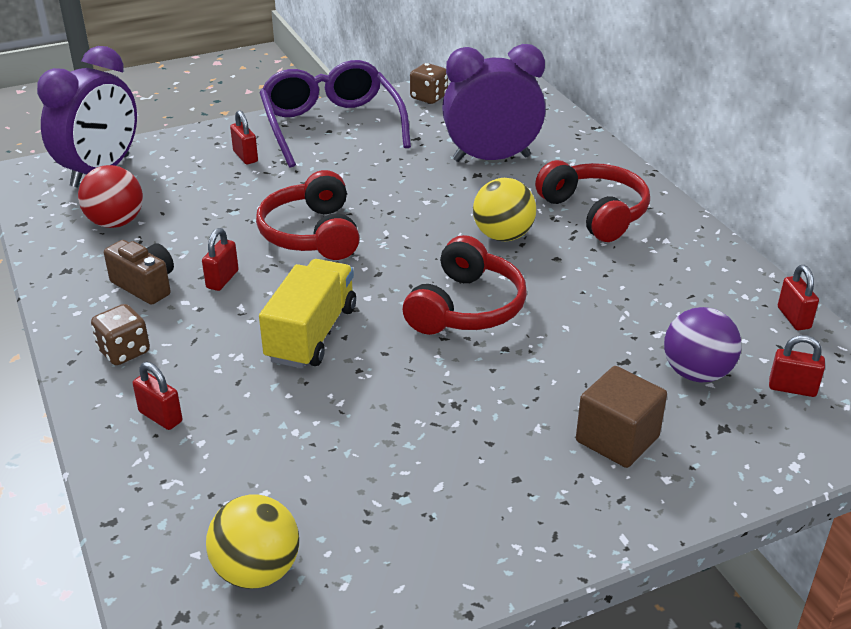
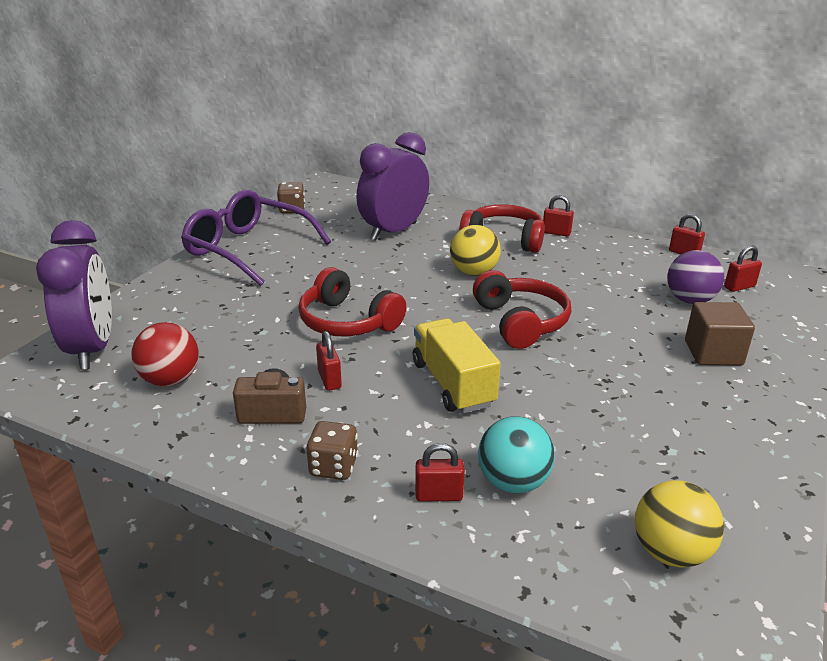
camera: 40 degrees left, 5 degrees down
red padlock [230,110,258,164] -> red padlock moved to [543,195,574,236]
none -> turquoise ball [478,416,555,493]

